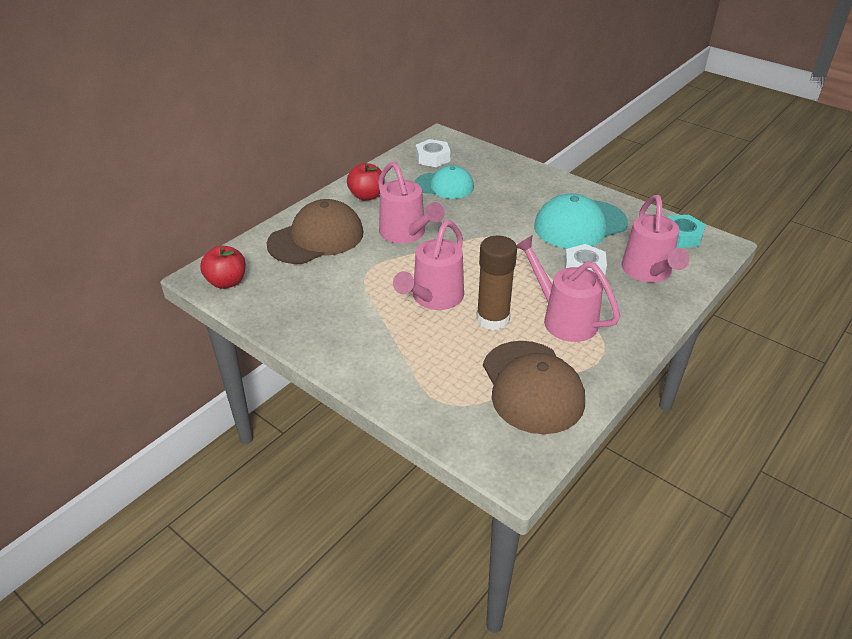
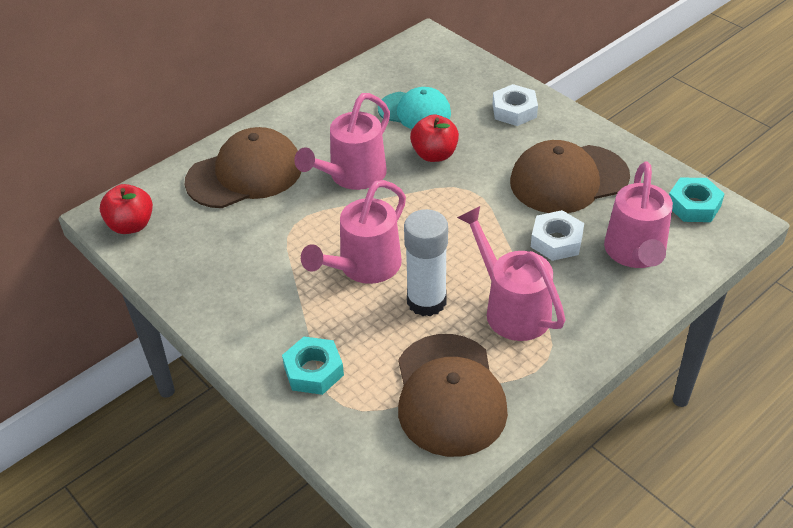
camera: 10 degrees right, 5 degrees up
red apple [347,163,385,200] -> red apple moved to [410,114,459,162]
pink watering can [378,161,445,243] -> pink watering can turned 60 degrees clockwise [294,93,390,190]
white nut [416,139,451,167] -> white nut moved to [493,84,538,126]
brown glue stick [476,235,517,330] -> white glue stick [404,209,448,316]
turquoise cap [534,193,628,249] -> brown cap [510,140,630,213]
none -> turquoise nut [282,337,344,395]

